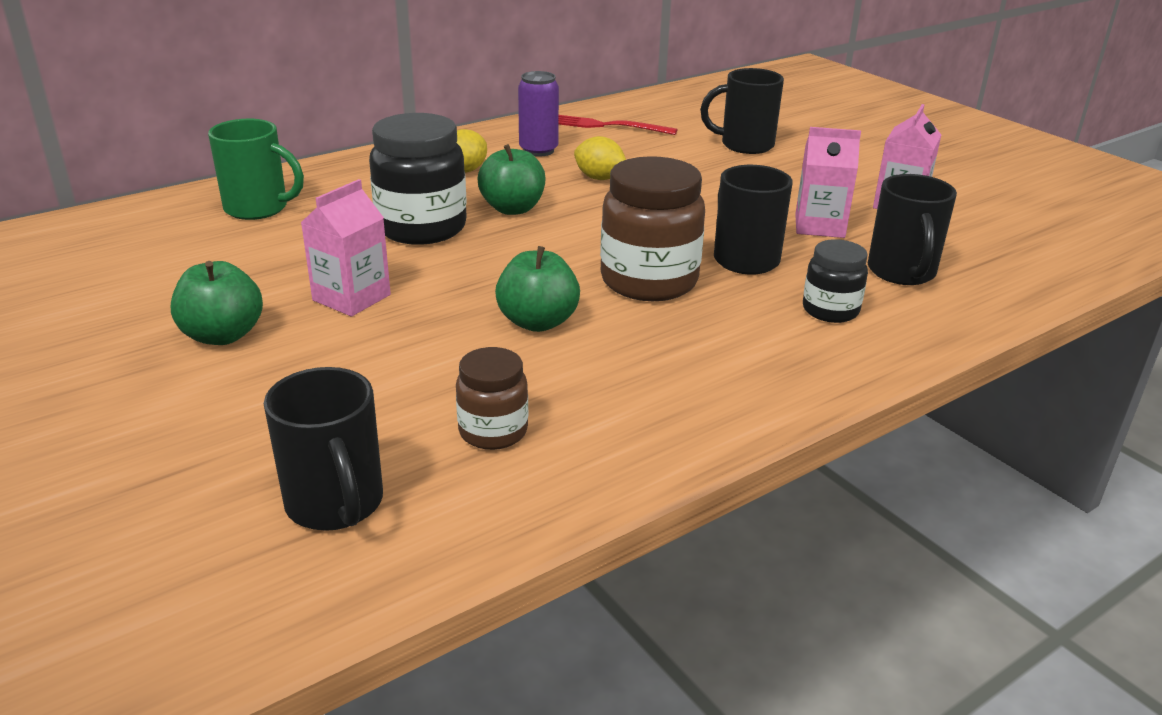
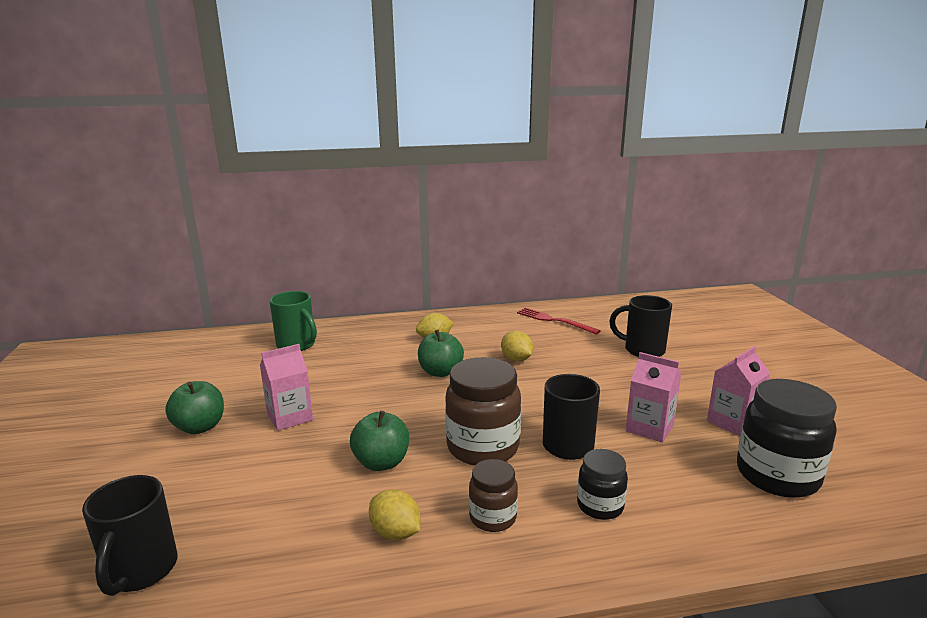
camera: 25 degrees right, 10 degrees down
black jar [369,113,467,245] -> black jar moved to [737,379,837,498]
brown jar [456,347,528,450] -> brown jar moved to [469,459,518,532]
purple can [518,71,559,157] -> none
black mug [868,174,957,285] -> none
none -> yellow lemon [369,489,421,540]

